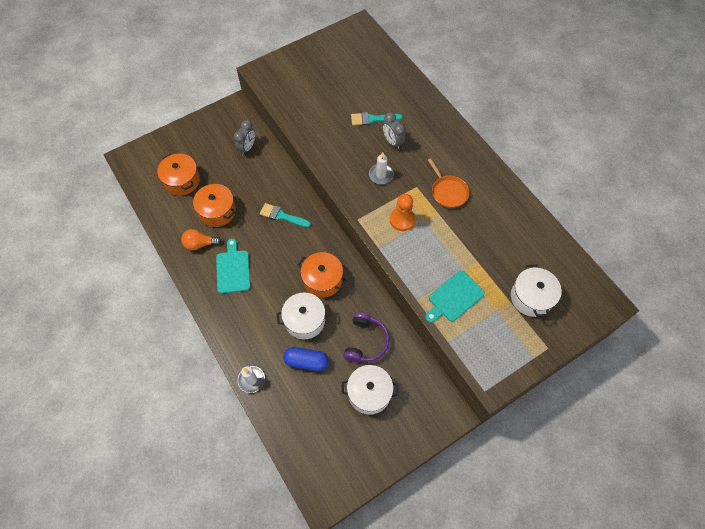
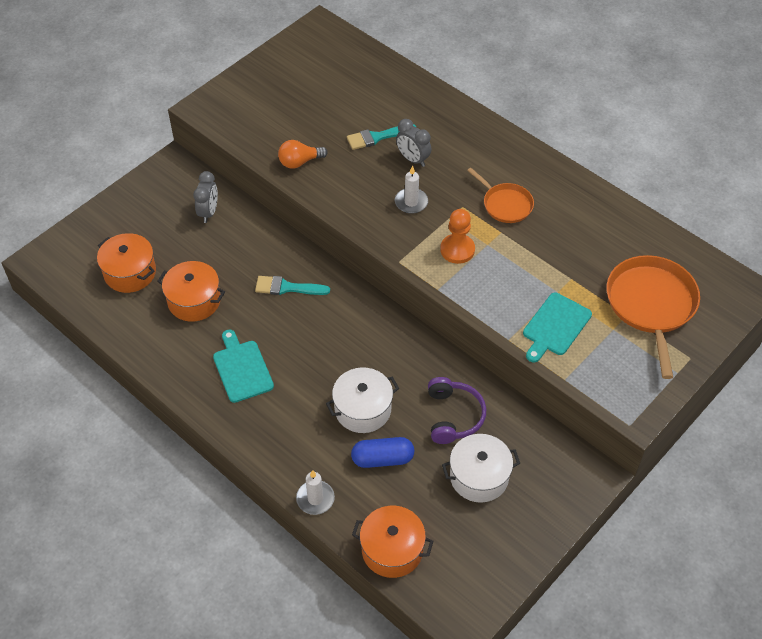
camera: 15 degrees left, 10 degrees down
orange light bulb [181,229,221,250] -> orange light bulb moved to [278,140,328,168]
orange pot [298,252,346,298] -> orange pot moved to [352,506,434,578]
white pot [511,264,562,317] -> orange pan [606,255,700,379]

